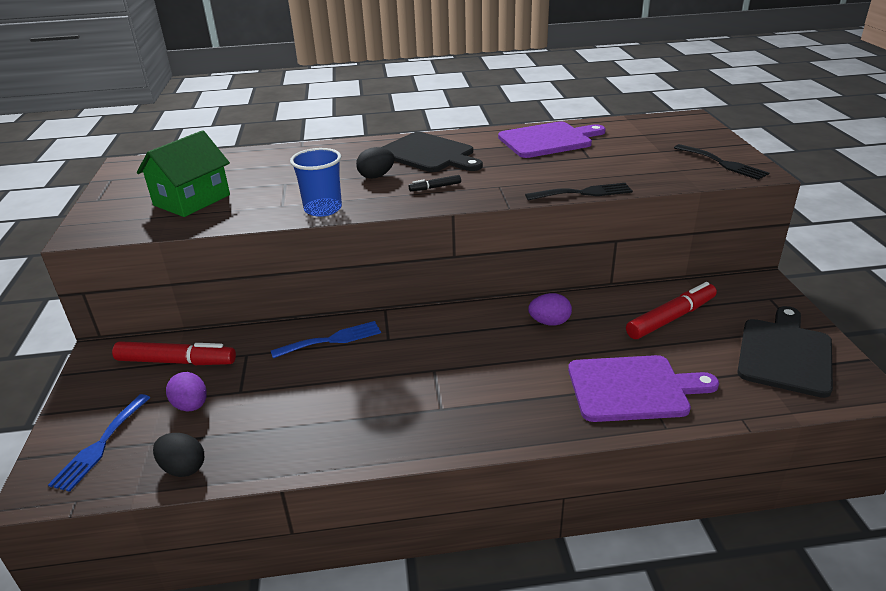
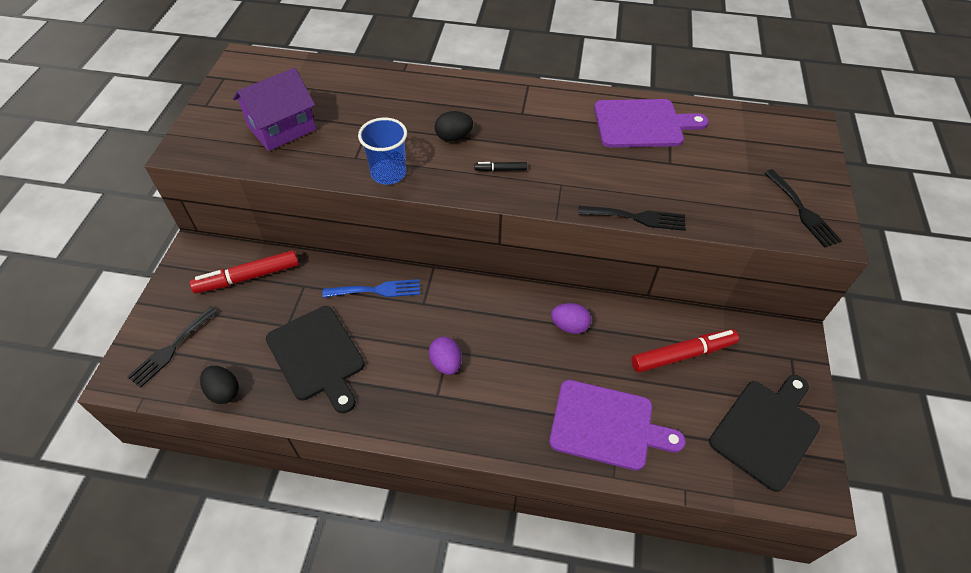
camera: 15 degrees right, 20 degrees up
blue fork [48,394,151,492] -> black fork [127,306,218,388]
red marker [112,341,236,365] -> red marker turned 135 degrees clockwise [190,250,299,293]
green house [137,130,230,217] -> purple house [233,68,316,151]
purple egg [166,372,207,412] -> purple egg moved to [429,337,461,375]
black cutting board [382,132,483,172] -> black cutting board moved to [266,306,365,413]

